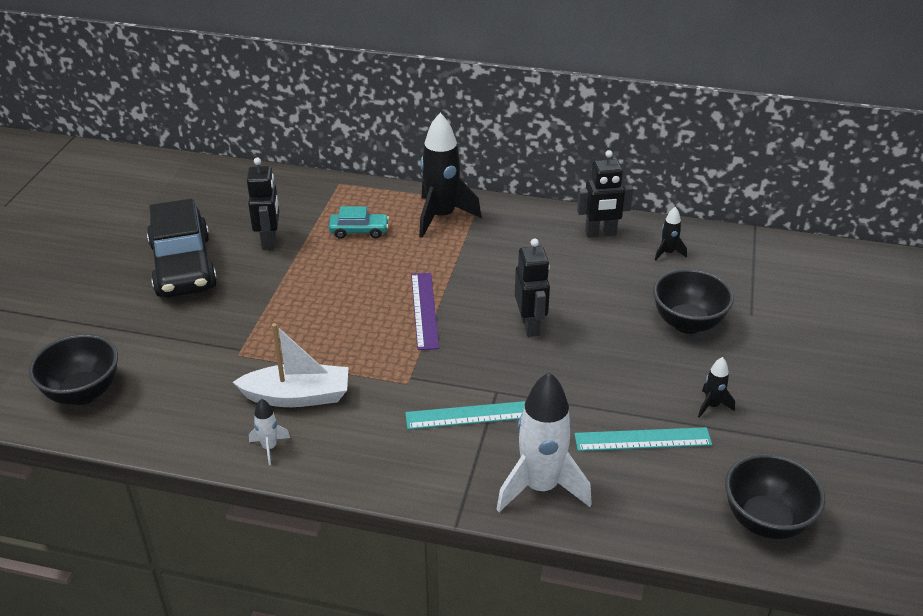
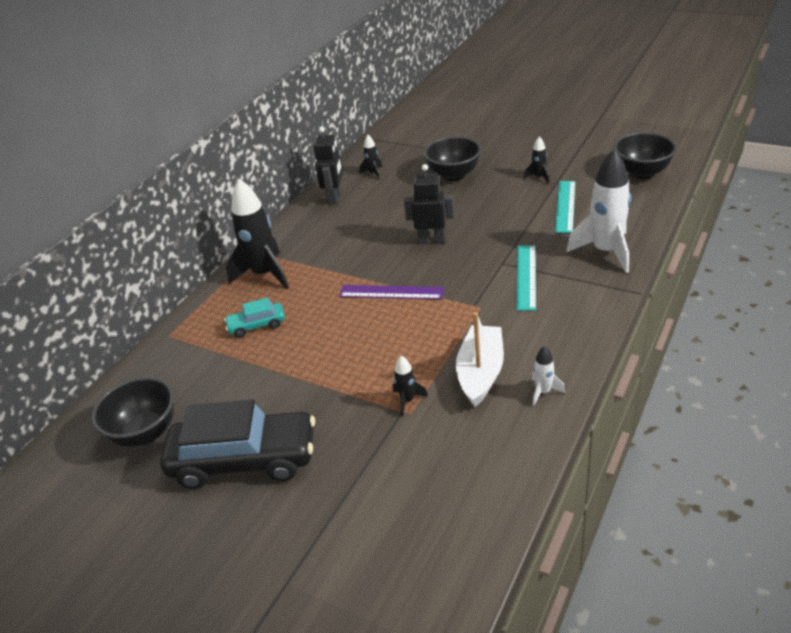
camera: 70 degrees left, 0 degrees up
black bowl [29,334,118,405] -> black bowl moved to [92,377,174,447]
black robot [247,158,279,250] -> none
turquoise car [329,206,389,239] -> turquoise car turned 120 degrees counterclockwise [224,298,285,338]
none -> black rocket [393,356,428,416]

